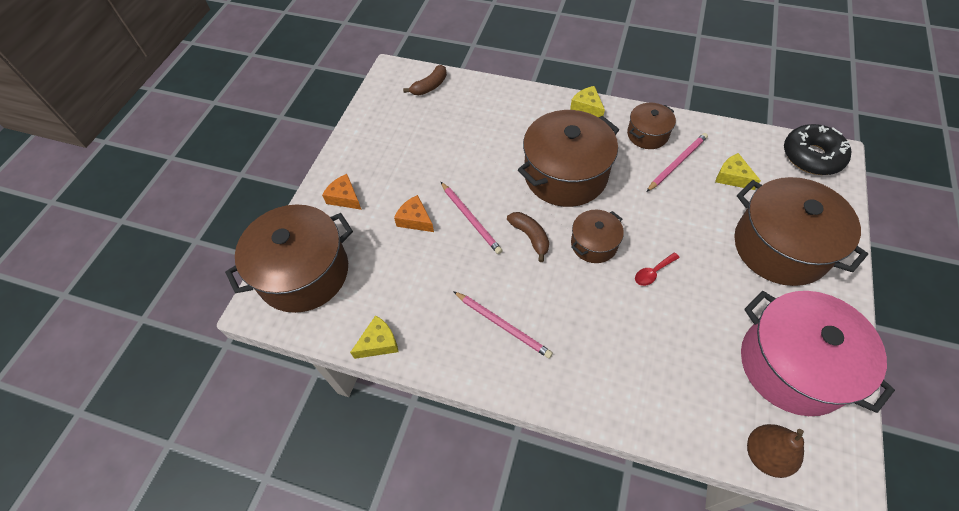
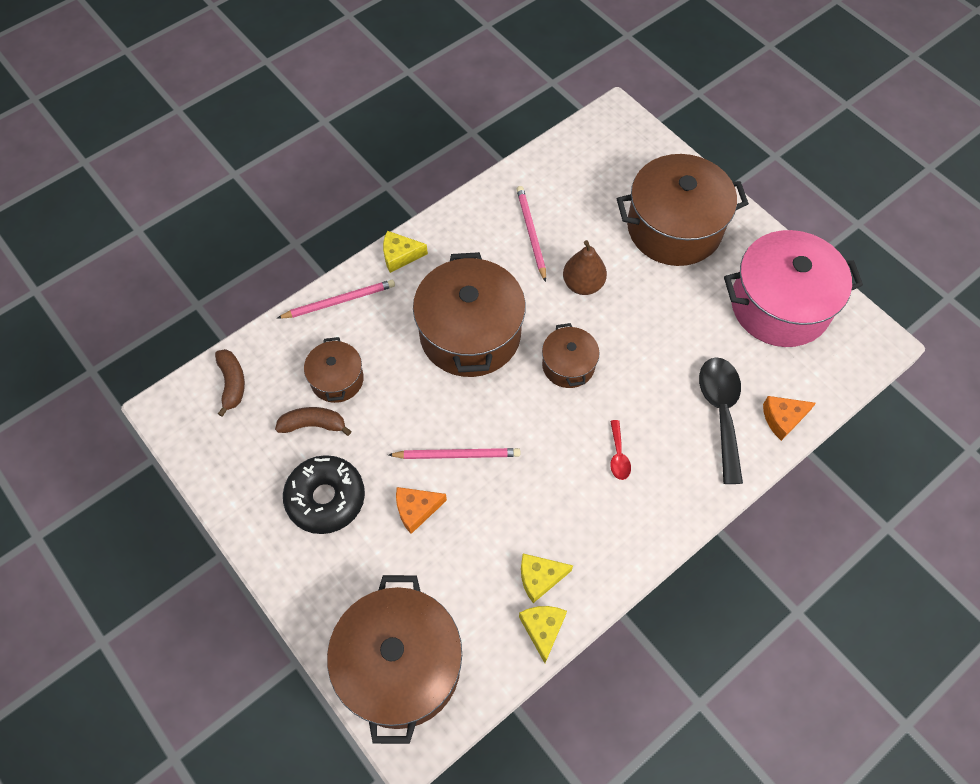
camera: 60 degrees left, 5 degrees up
orange cheese [322,174,362,210] -> orange cheese moved to [763,396,816,441]
pink pencil [453,291,553,358] -> pink pencil moved to [277,280,395,319]
brown banana [507,212,549,262] -> brown banana moved to [275,407,352,436]
brown pot [627,103,676,149] -> brown pot moved to [304,337,364,403]
red spoon [635,252,680,286] -> red spoon moved to [610,420,631,480]
yellow cheese [715,153,761,190] -> yellow cheese moved to [521,554,573,603]
brown pear [747,424,804,478] -> brown pear moved to [563,240,607,295]
black donut [784,124,852,175] -> black donut moved to [283,455,365,534]
none -> black spoon [699,357,743,484]

